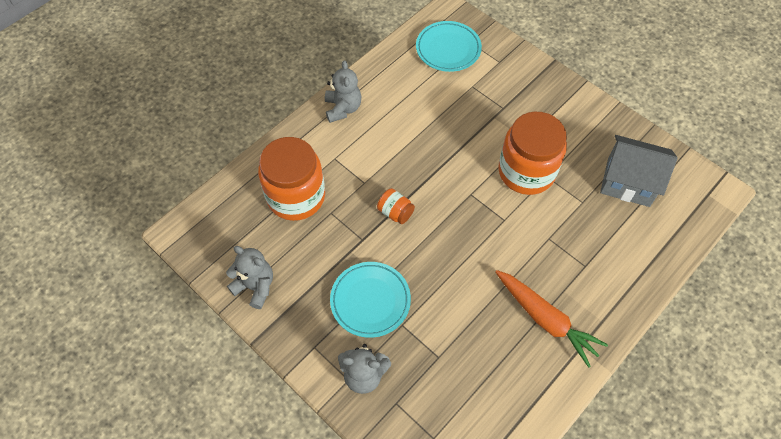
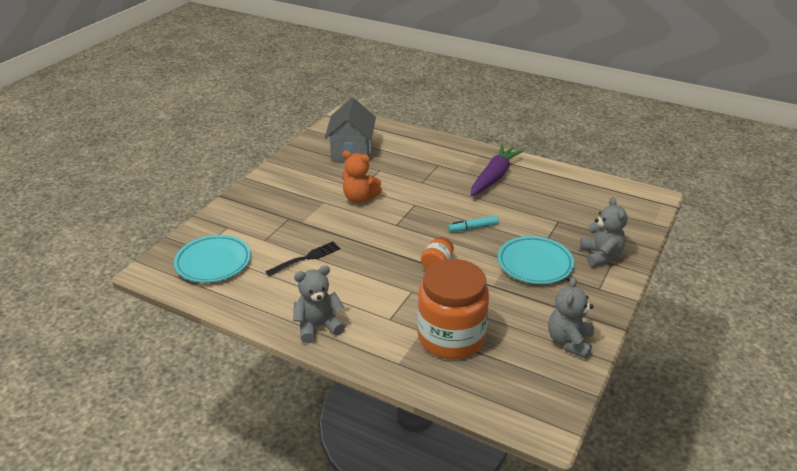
camera: 105 degrees left, 25 degrees down
orange carrot [495,270,608,368] -> purple carrot [471,145,524,196]
orange jar [498,112,567,195] -> orange teddy bear [342,151,382,203]
none -> black fork [265,242,341,276]
none -> turquoise marker [448,215,499,232]

